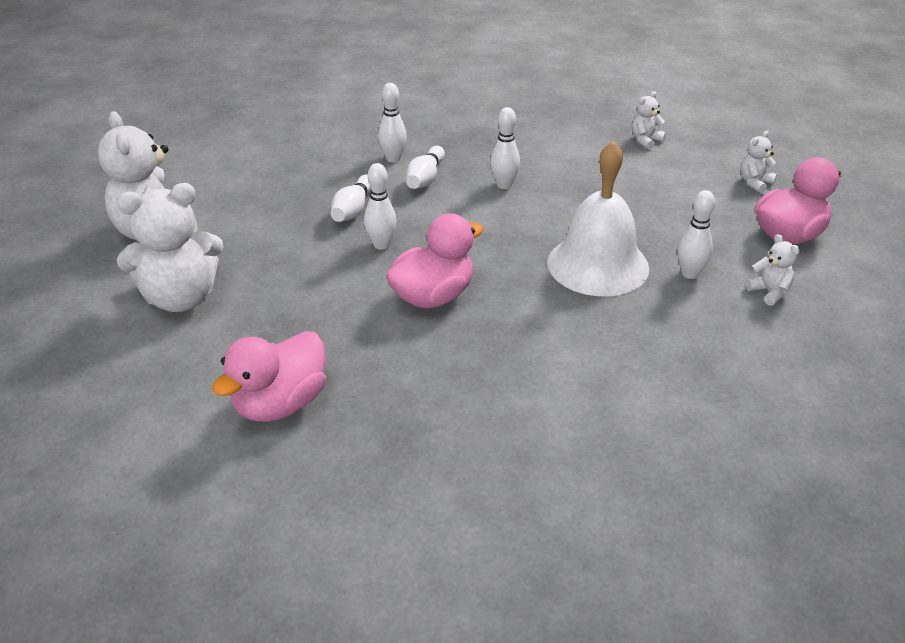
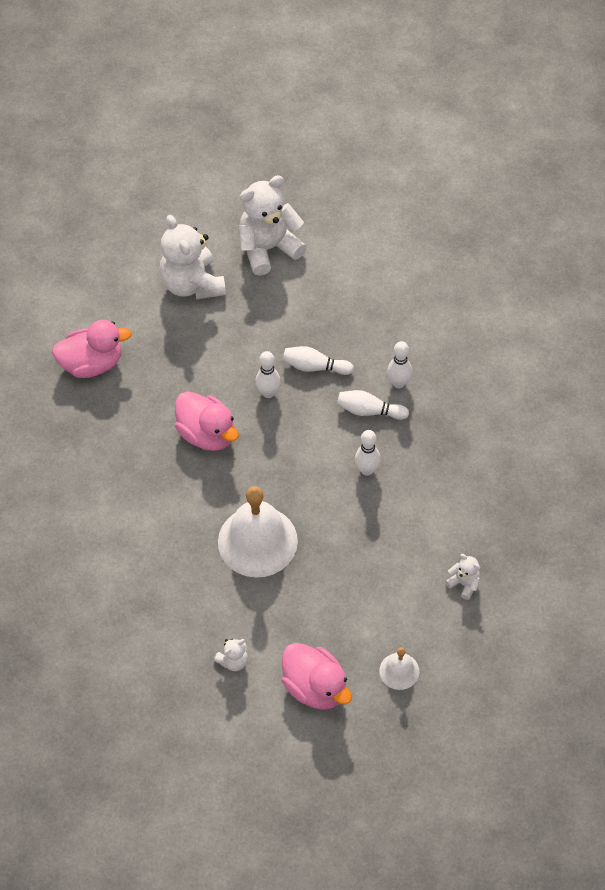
camera: 85 degrees right, 20 degrees up
pink duck [212,331,326,422] -> pink duck turned 135 degrees clockwise [52,320,132,378]
white bowling pin [678,190,715,279] -> none
white teddy bear [740,131,777,193] -> white bell [379,647,419,690]

